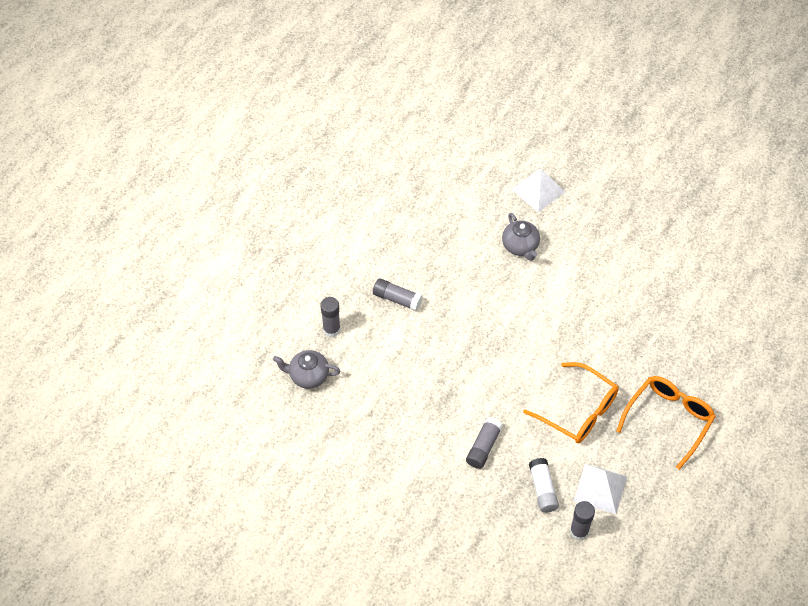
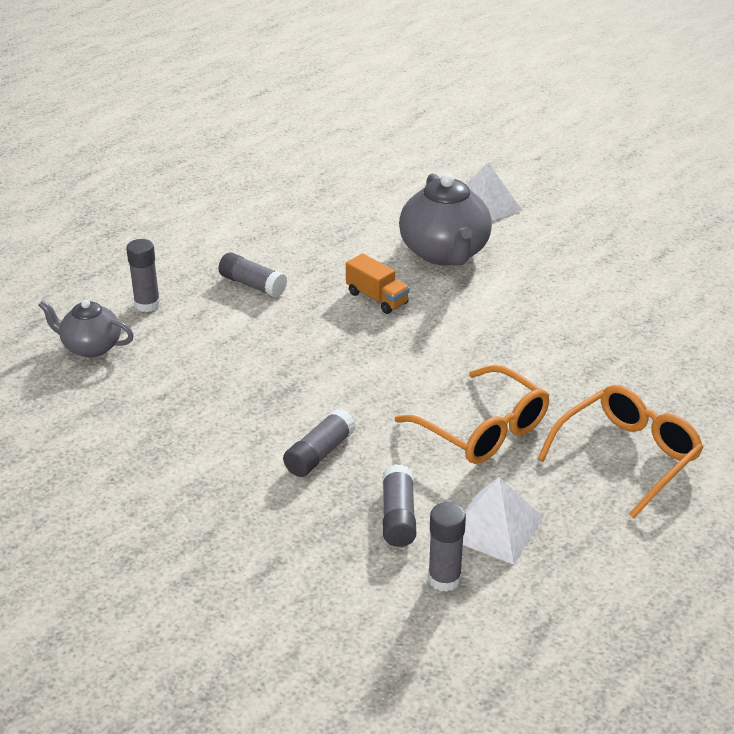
camera: 10 degrees right, 20 degrees down
grey teapot [502,213,540,261] -> grey teapot [399,173,492,266], size x1.70
white glue stick [529,458,559,513] -> grey glue stick [382,464,416,547]
none -> orange truck [346,253,410,314]

